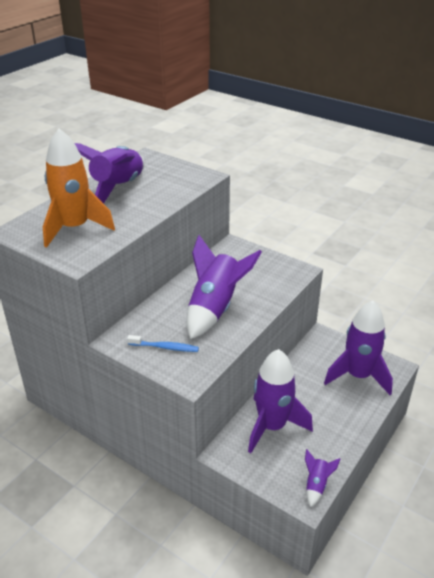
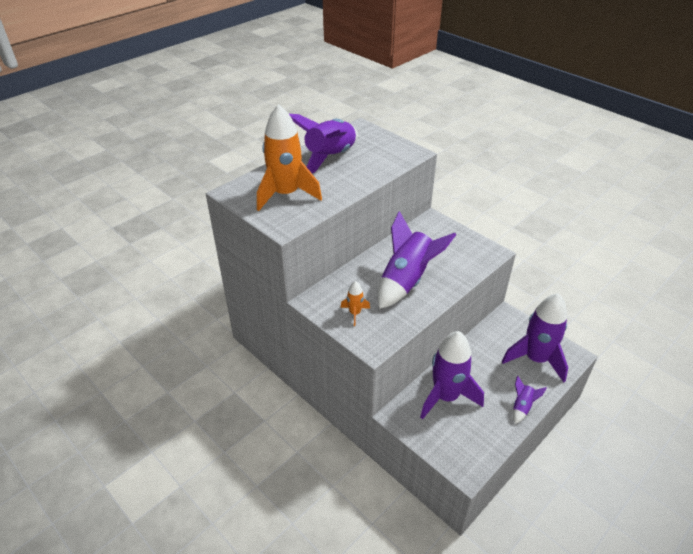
camera: 10 degrees right, 5 degrees up
blue toothbrush [127,335,199,352] -> orange rocket [340,281,370,326]
purple rocket [305,449,340,507] -> purple rocket moved to [513,376,547,424]

